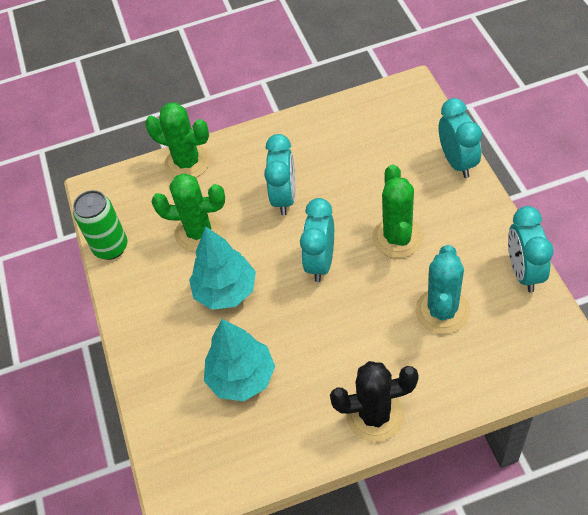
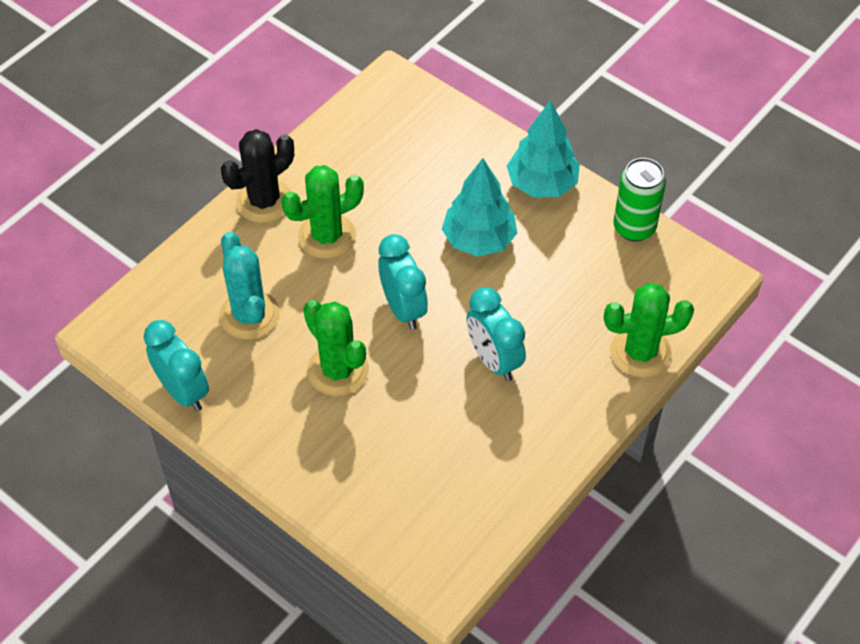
camera: 140 degrees right, 0 degrees up
green cactus [152,173,225,252] -> green cactus moved to [281,165,364,259]
turquoise tree [204,319,275,401] -> turquoise tree moved to [507,100,580,198]
turquoise clock [439,98,482,178] -> none

